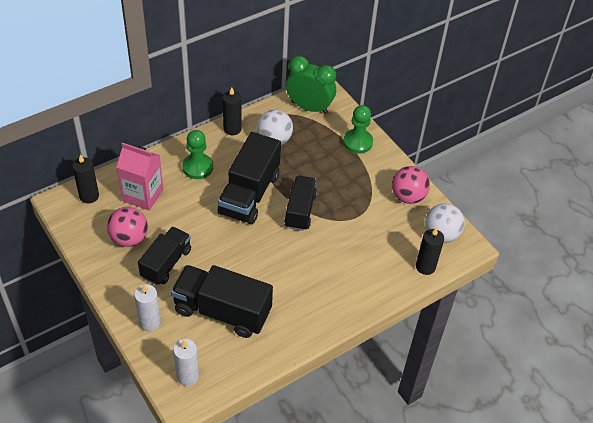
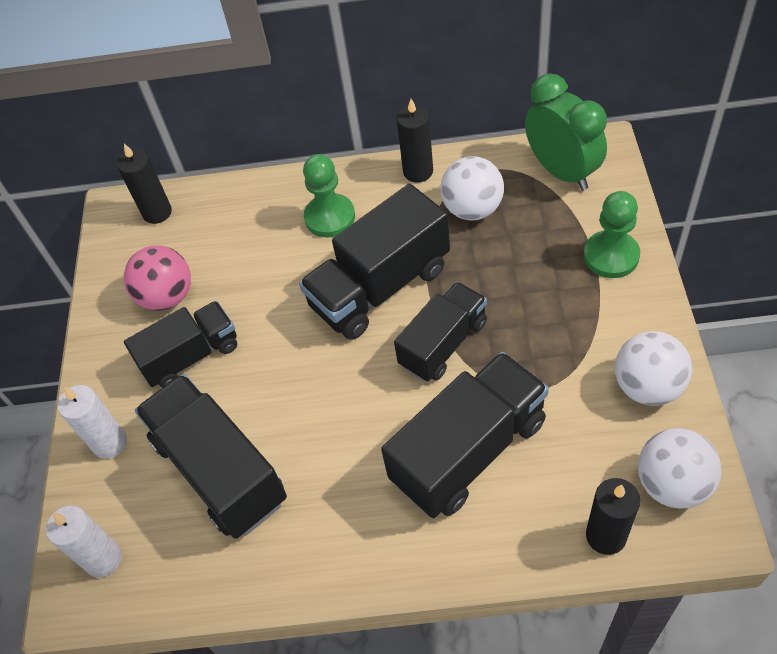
camera: 40 degrees right, 5 degrees up
pink carton [117,143,163,210] -> none
pink ball [392,166,430,204] -> white ball [615,331,692,406]
none -> black truck [381,352,549,518]

